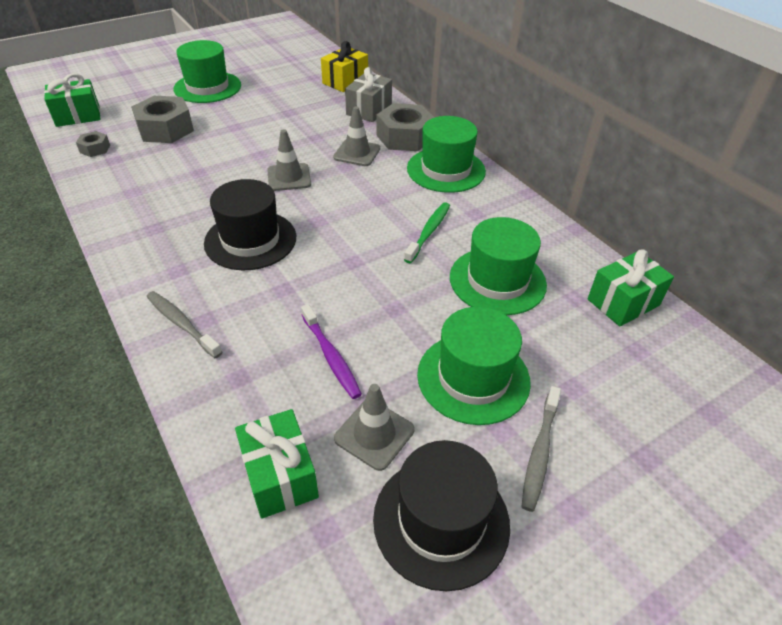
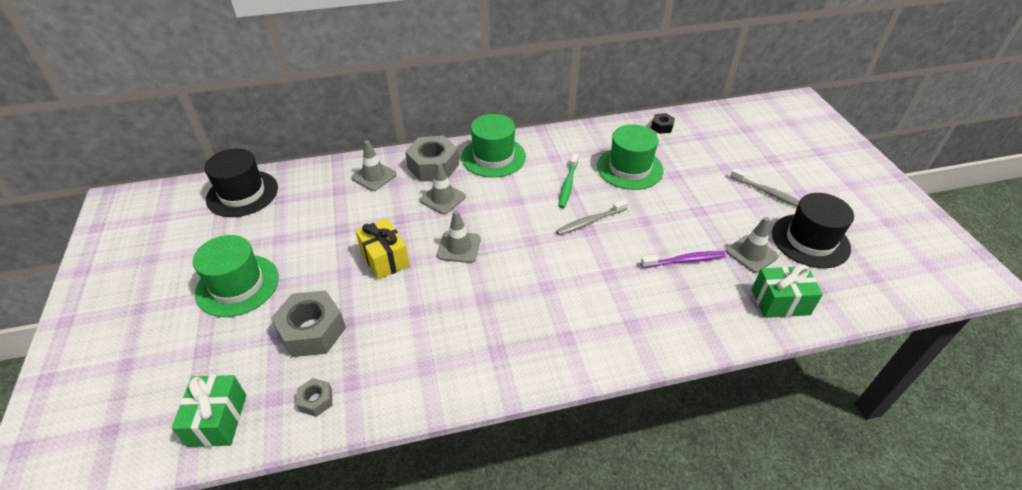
camera: 70 degrees left, 0 degrees up
grey toothbrush [147,291,222,358] -> grey toothbrush moved to [556,199,628,235]
black hat [204,179,296,270] -> black hat moved to [204,148,278,217]
yellow gift [321,41,368,92] -> yellow gift moved to [356,218,410,280]
grey gift [345,67,392,122] -> grey traffic cone [351,140,397,191]
green toothbrush [404,202,450,263] -> green toothbrush turned 120 degrees counterclockwise [558,153,578,208]
green hat [417,307,531,425] -> none
green gift [588,249,674,326] -> black nut [651,113,675,134]

